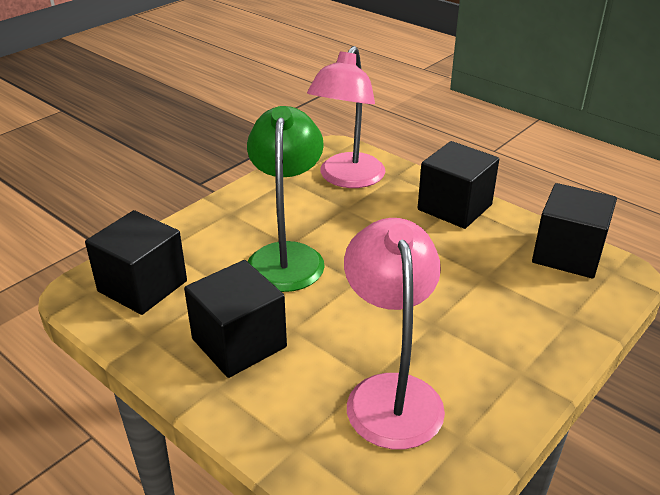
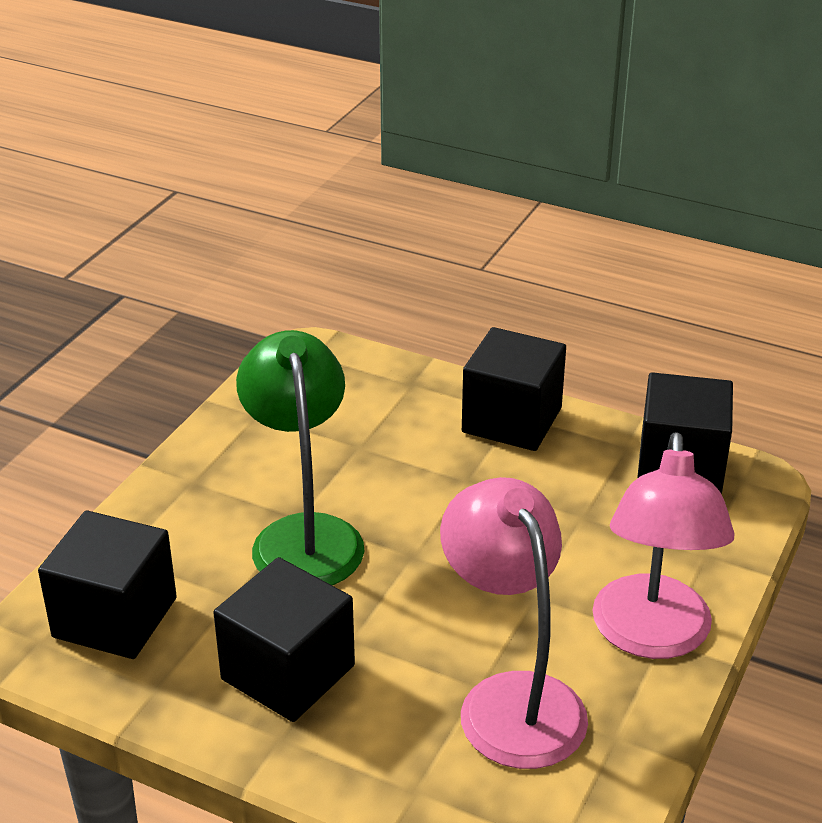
camera: 15 degrees left, 0 degrees up
pink lamp [307,46,385,188] -> pink lamp moved to [593,432,734,659]

